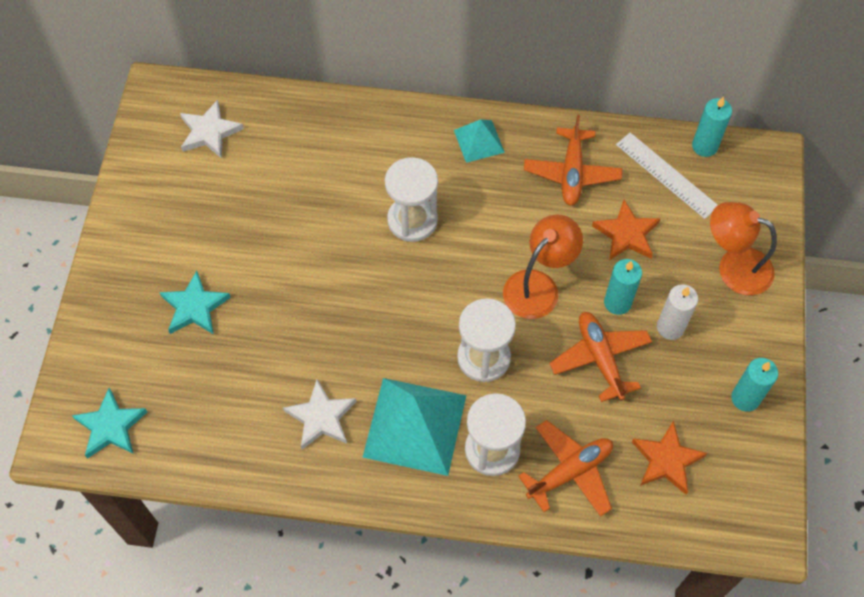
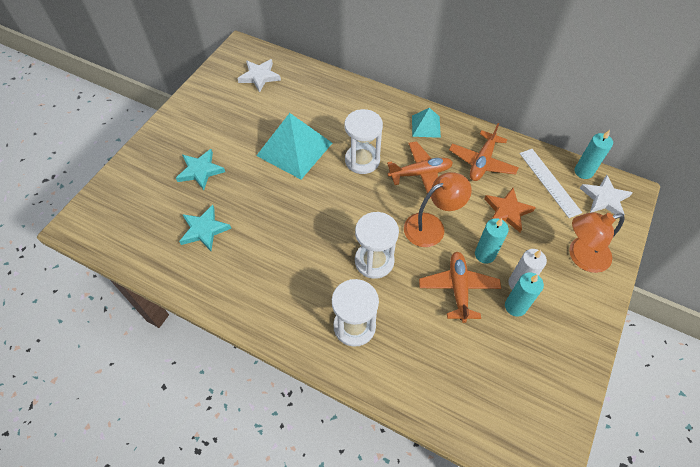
camera: 20 degrees right, 5 degrees down
turquoise star [72,388,148,459] -> turquoise star moved to [179,205,231,251]
white star [283,380,356,449] -> white star moved to [580,175,633,215]
turquoise pyramid [363,378,466,476] -> turquoise pyramid moved to [256,113,332,179]
orange plane [518,420,613,517] -> orange plane moved to [387,141,453,198]
orange star [632,421,707,495] -> none
orange lamp [710,202,777,295] -> orange lamp turned 60 degrees counterclockwise [569,212,625,273]
turquoise candle [731,358,778,412] -> turquoise candle moved to [505,272,544,317]

